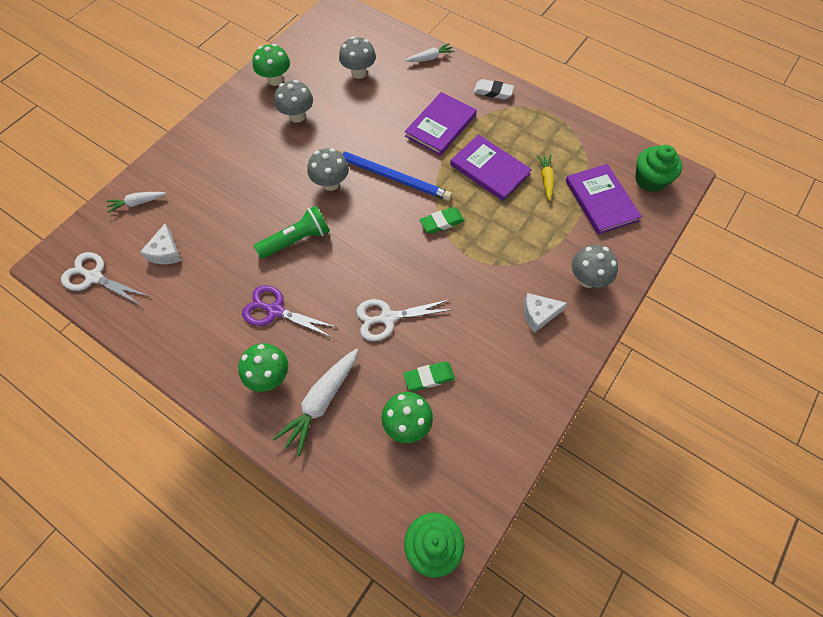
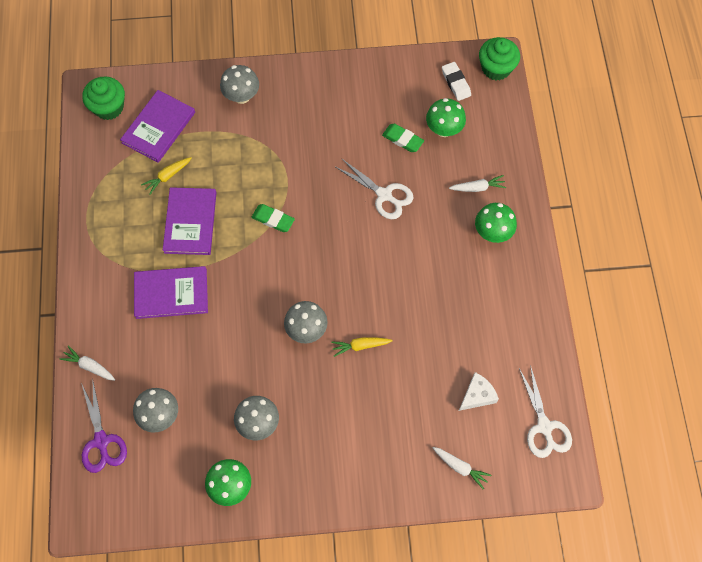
camera: 130 degrees left, 5 degrees up
purple scissors [242,285,336,337] -> purple scissors moved to [81,382,127,473]
green flashlight [254,206,329,259] -> none
white carrot [273,349,358,456] -> white carrot [449,175,506,192], size x0.57
blue pencil [337,150,452,201] -> none
white eraser [473,79,514,100] -> white eraser moved to [442,62,471,101]
white cheese [524,293,567,333] -> none
none -> yellow carrot [331,337,393,357]

